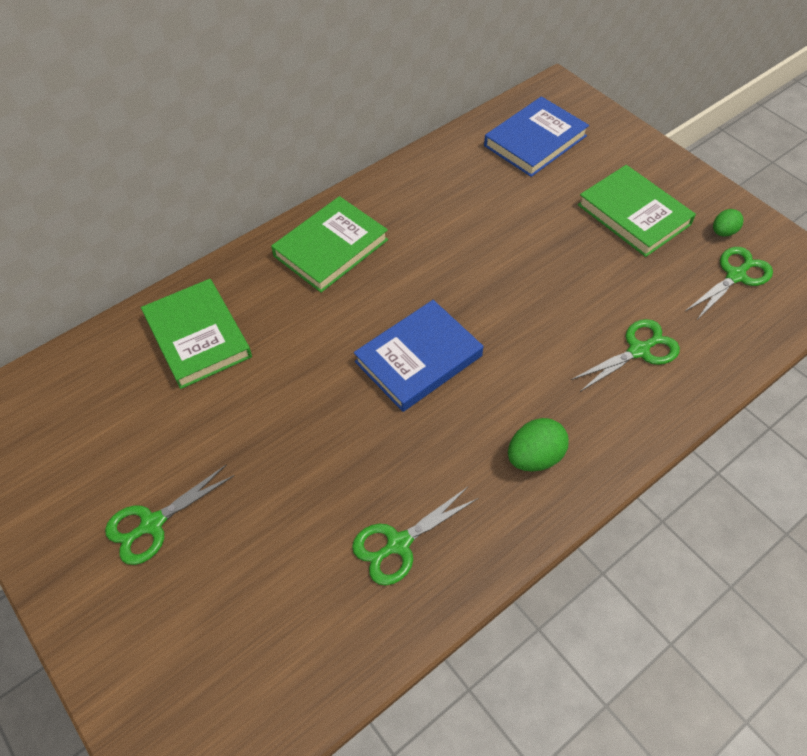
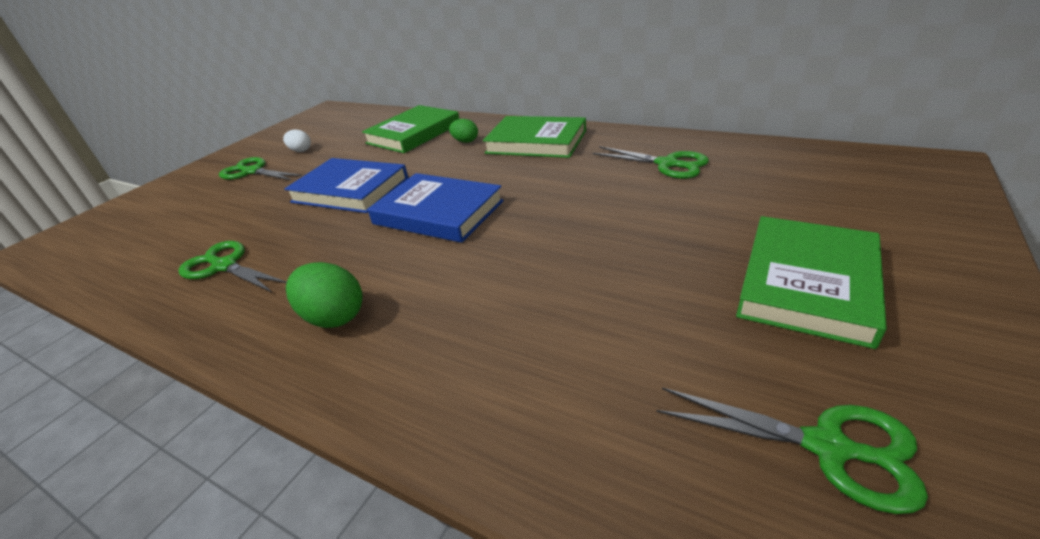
camera: 70 degrees right, 20 degrees down
blue book [484,96,589,177] -> blue book moved to [284,158,408,213]
green scissors [571,319,680,392] -> green scissors moved to [593,146,709,179]
green egg [713,209,744,237] -> green egg moved to [449,119,478,143]
none -> white egg [283,130,311,152]

